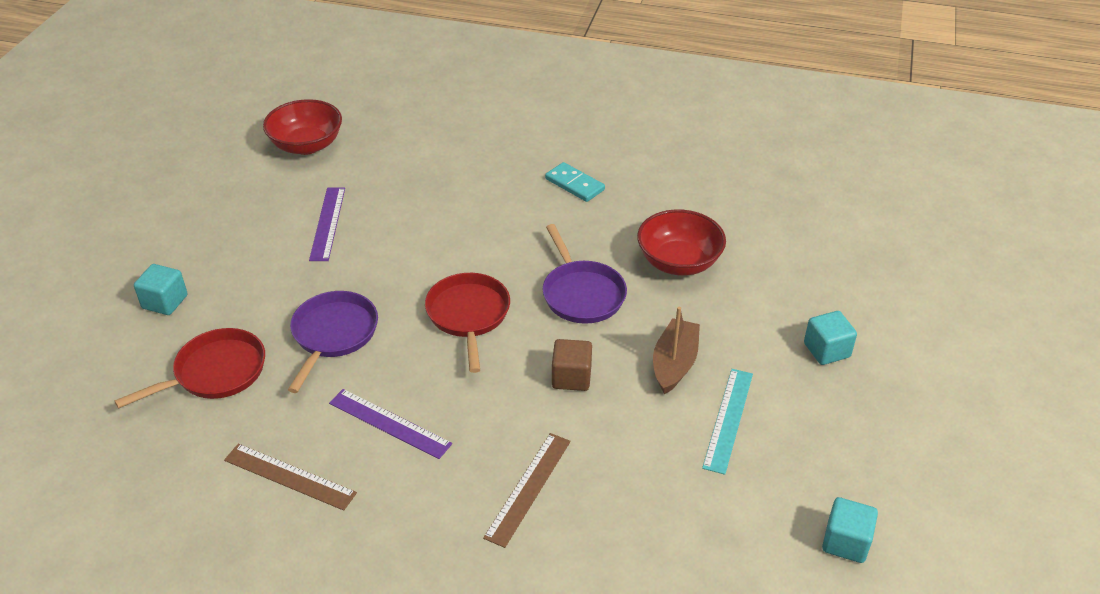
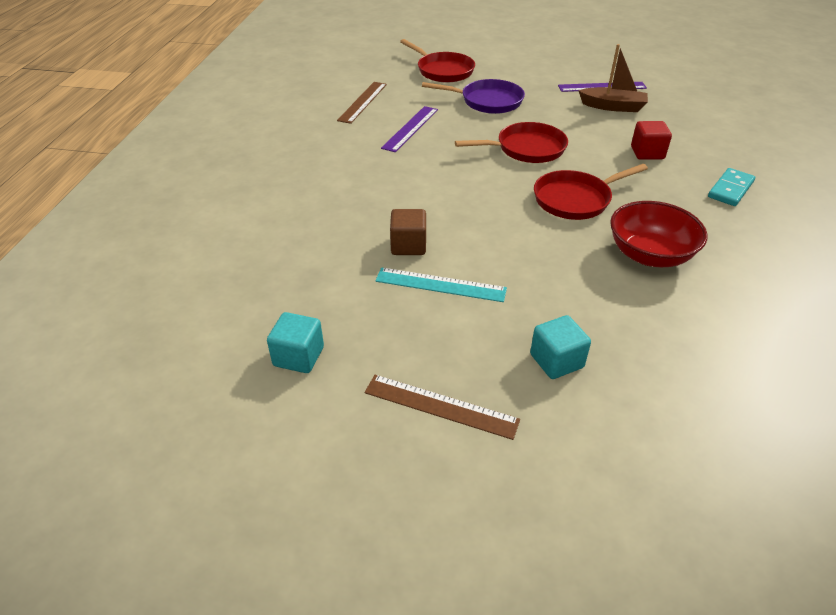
camera: 85 degrees right, 0 degrees up
turquoise cube [134,264,187,315] -> none
red bowl [263,99,342,155] -> none
brown ruler [483,433,571,548] -> brown ruler moved to [365,375,520,440]
purple pan [543,224,627,324] -> red pan [534,164,648,220]
brown cube [552,339,592,391] -> brown cube moved to [390,209,426,255]
brown boat [653,307,700,394] -> brown boat moved to [578,44,648,112]
none -> red cube [631,121,672,160]

